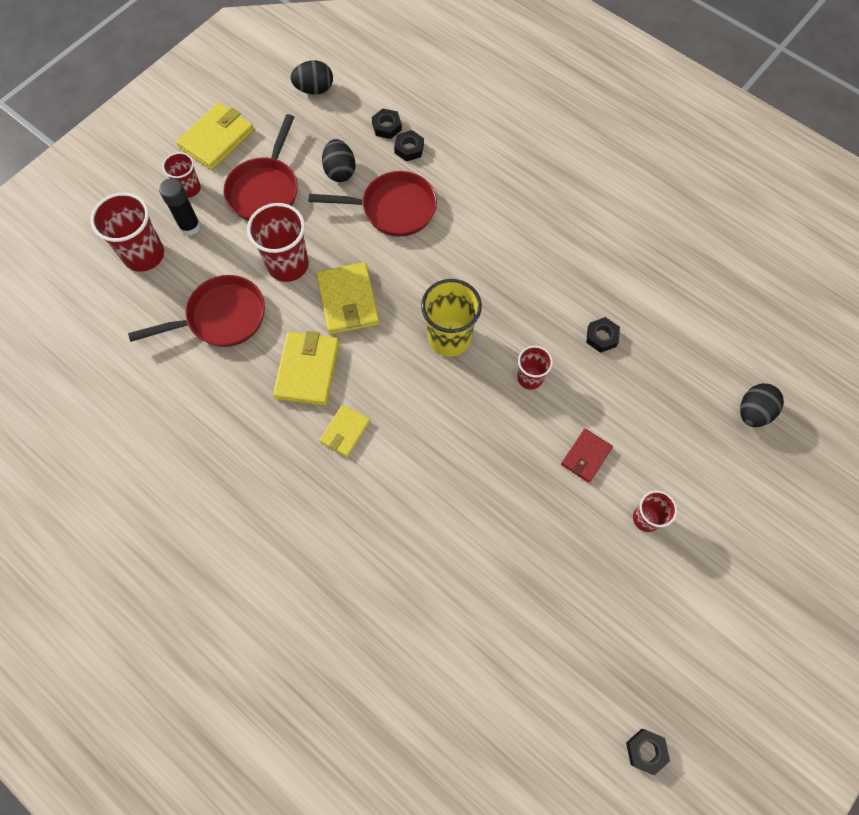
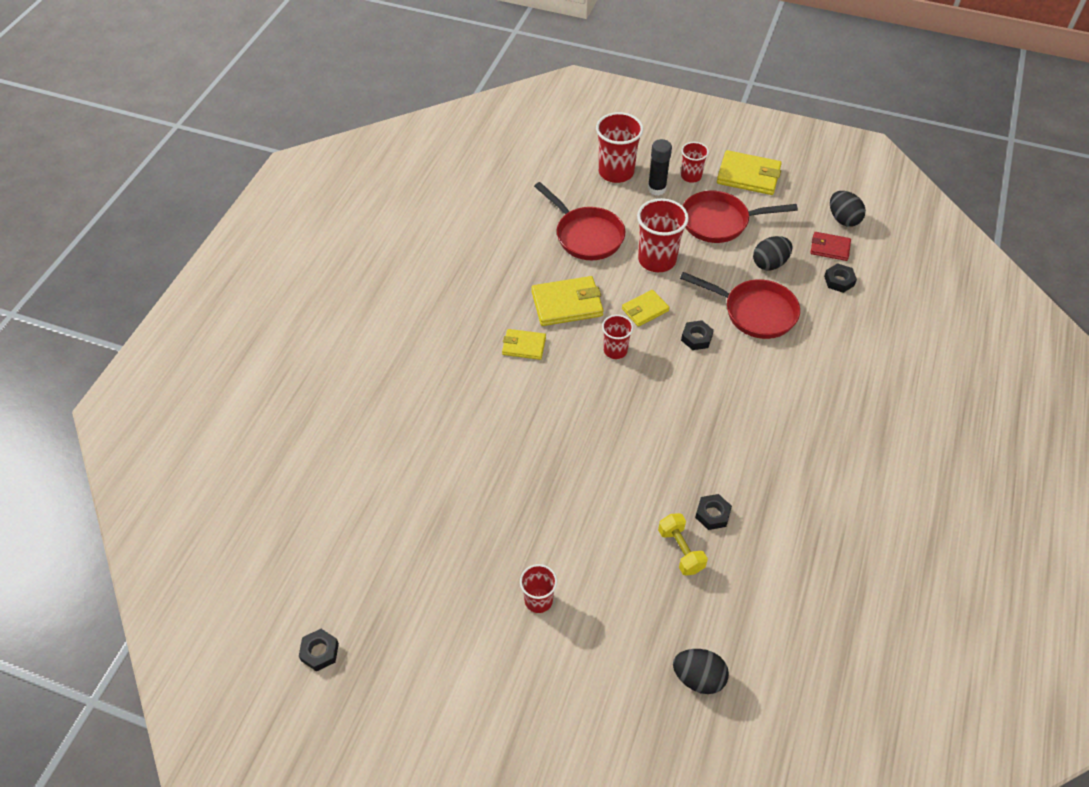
camera: 70 degrees right, 15 degrees down
red pan [309,171,437,237] -> red pan turned 45 degrees counterclockwise [680,272,800,339]
yellow wallet [316,262,380,335] -> yellow wallet [622,290,669,327], size x0.61
black nut [394,130,424,162] -> black nut moved to [681,320,714,350]
yellow cup [421,279,482,357] -> none
red cup [517,346,553,389] -> red cup moved to [602,315,633,359]
red wallet [561,429,613,483] -> red wallet moved to [811,232,851,261]
none -> yellow dumbbell [658,513,708,576]

